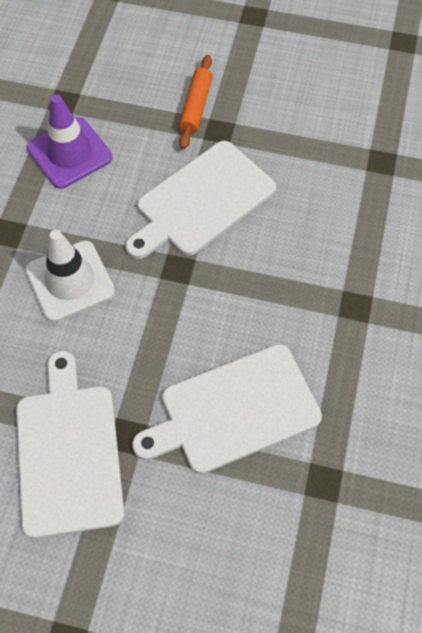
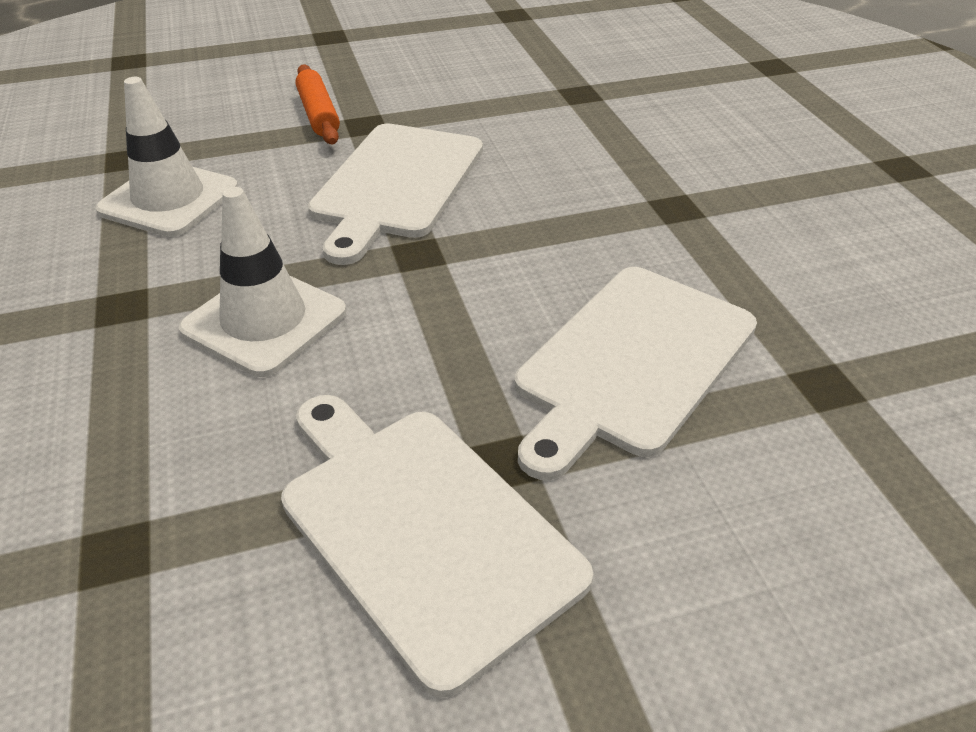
camera: 30 degrees left, 20 degrees down
purple traffic cone [27,94,112,189] -> white traffic cone [96,77,238,237]

